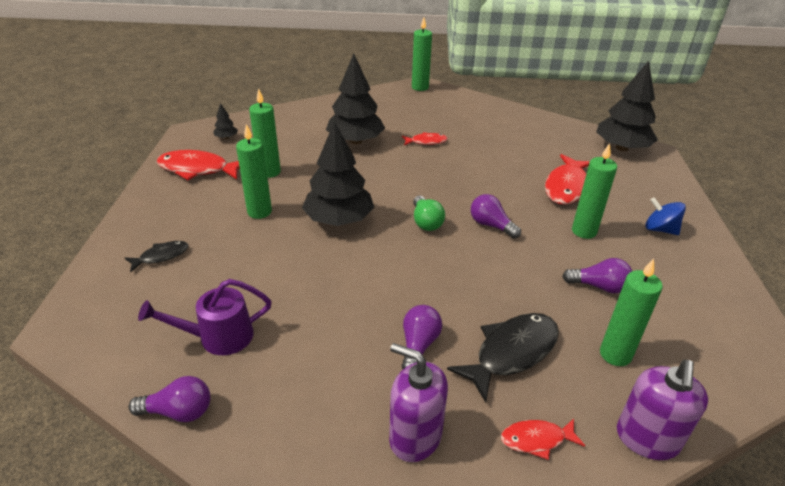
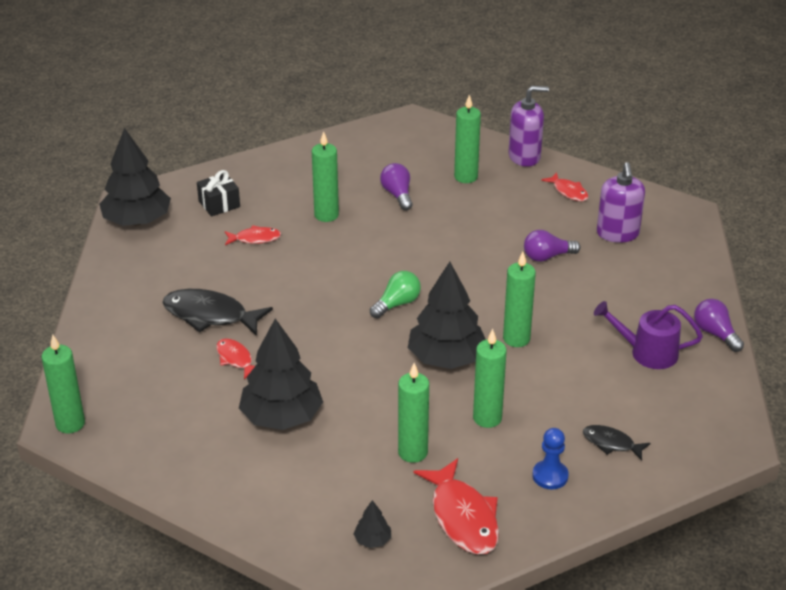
camera: 120 degrees left, 0 degrees up
purple watering can [138,279,271,355] -> purple watering can turned 150 degrees clockwise [594,301,703,369]
black fish [447,313,559,403] -> black fish moved to [162,289,273,336]
purple light bulb [471,194,521,239] -> none
red fish [545,154,590,205] -> red fish [225,225,281,245], size x0.55
blue spinning top [646,197,686,235] -> none
none -> black gift [197,170,240,216]
none -> green candle [503,252,536,347]
none -> blue pawn [532,428,569,489]

